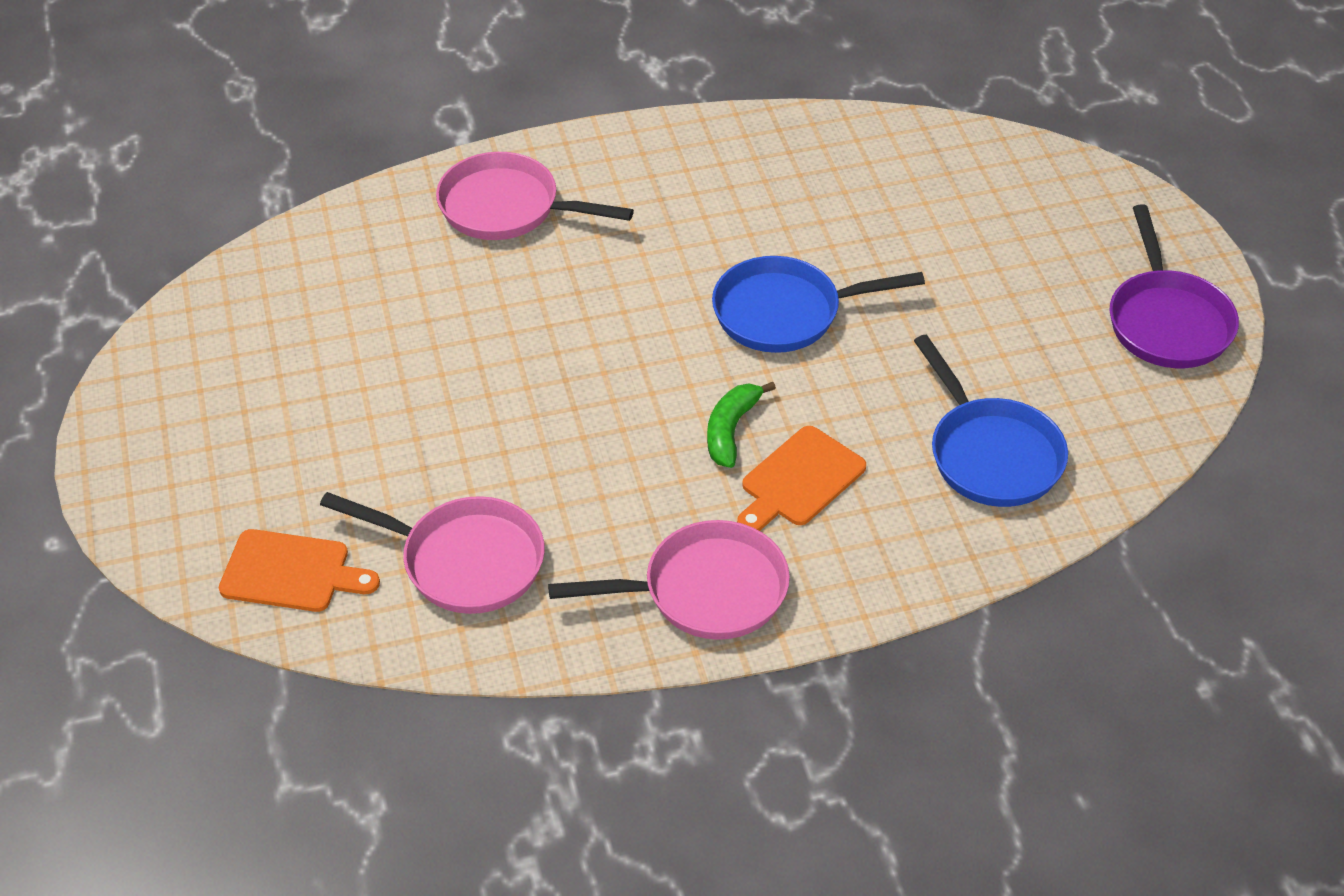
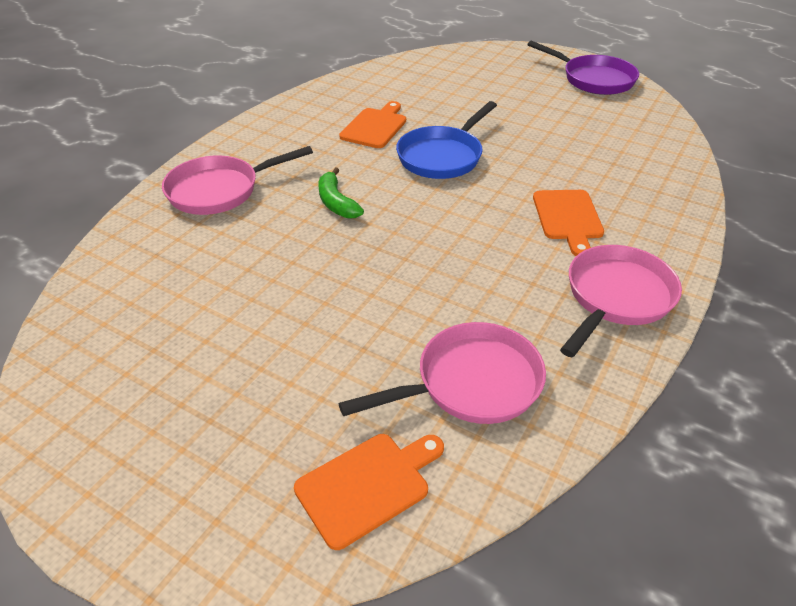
camera: 45 degrees left, 5 degrees down
green banana [707,382,776,468] -> green banana moved to [319,167,364,218]
blue pan [914,335,1068,507] -> none
none -> orange cutting board [339,101,406,148]

